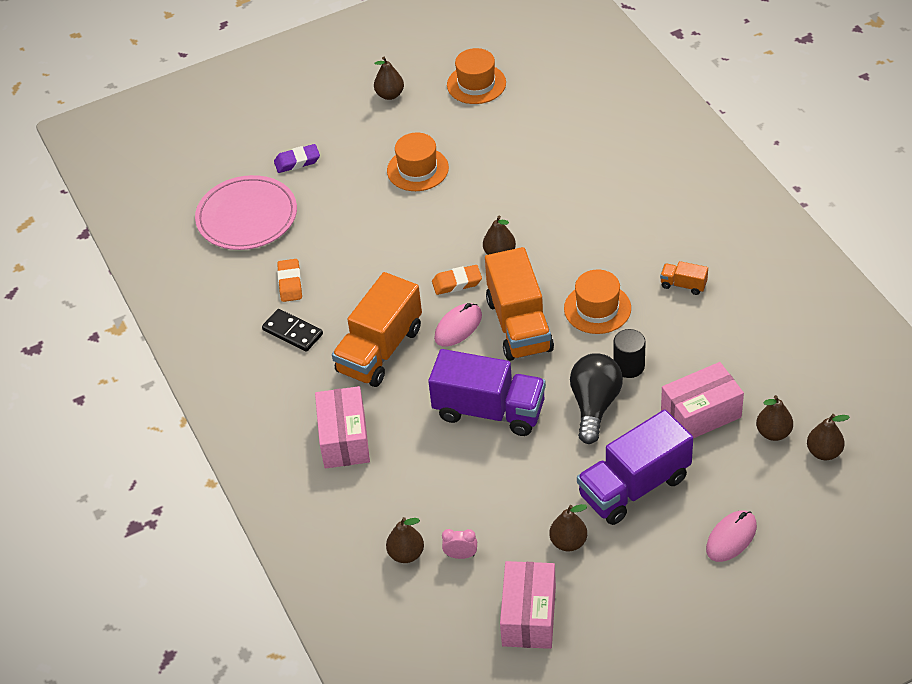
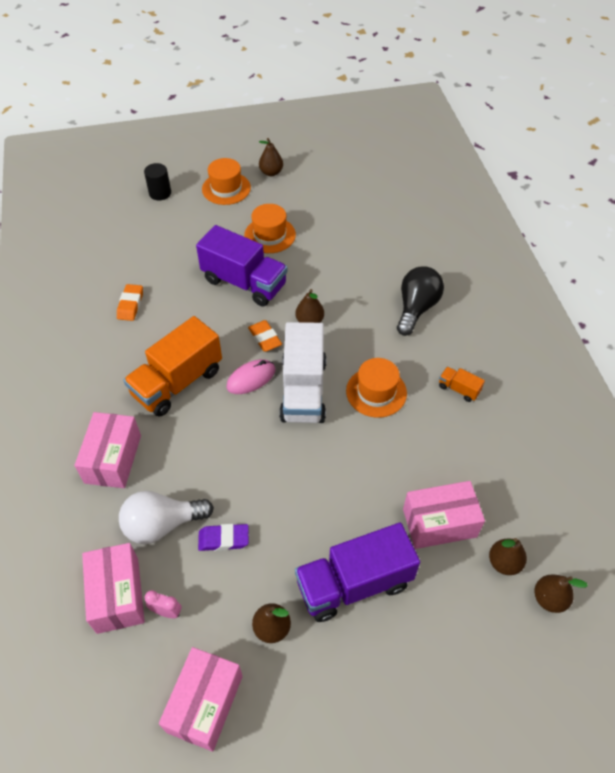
camera: 10 degrees right, 5 degrees up
pink plate [195,175,297,250] -> none
black domino [262,309,323,352] -> none
purple eraser [274,144,320,173] -> purple eraser moved to [198,524,249,551]
brown pear [386,517,424,563] -> pink box [82,543,145,634]
purple truck [428,349,546,436] -> purple truck moved to [196,225,287,306]
orange eraser [432,265,482,295] -> orange eraser turned 60 degrees clockwise [248,320,282,352]
orange hat [447,48,506,104] -> orange hat moved to [202,158,251,205]
orange truck [485,247,554,361] -> white truck [280,322,326,423]
black light bulb [570,353,623,444] -> black light bulb moved to [397,266,444,336]
black cylinder [613,329,646,378] -> black cylinder moved to [144,163,171,200]
pink mouse [706,510,757,562] -> none
none -> white light bulb [119,491,214,544]

